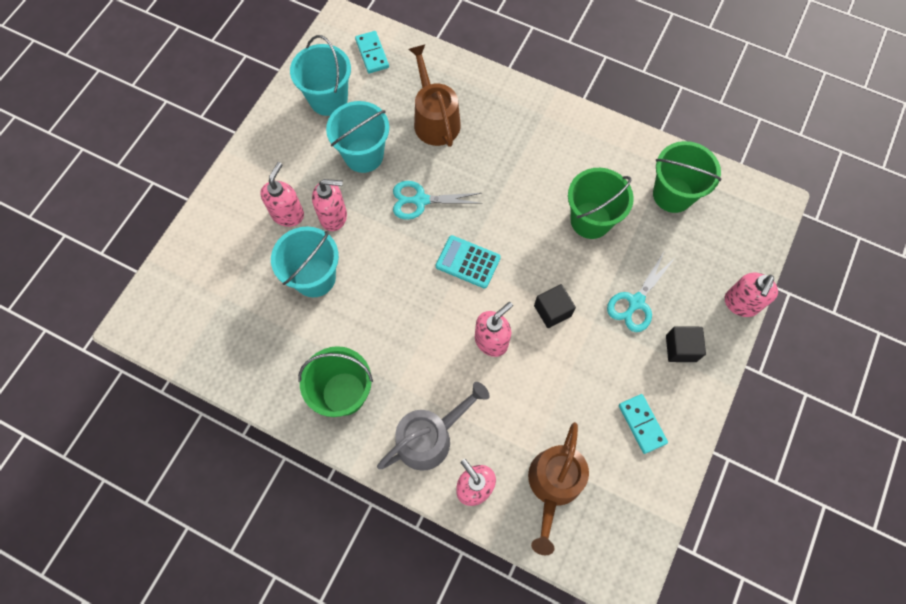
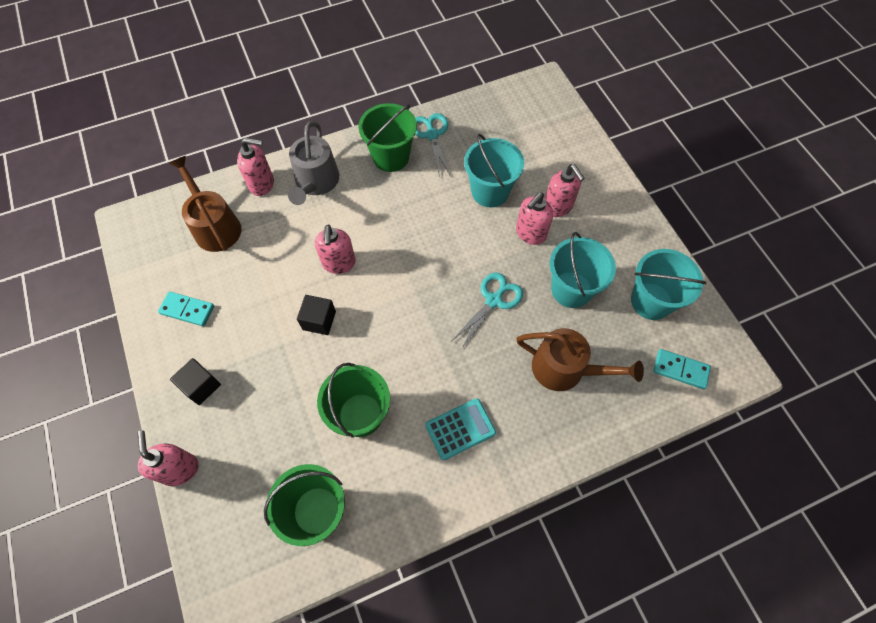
camera: 130 degrees right, 5 degrees down
turquoise calculator [436,235,501,289] -> turquoise calculator moved to [425,398,496,460]
turquoise scissors [607,252,675,332] -> turquoise scissors moved to [415,113,450,177]

